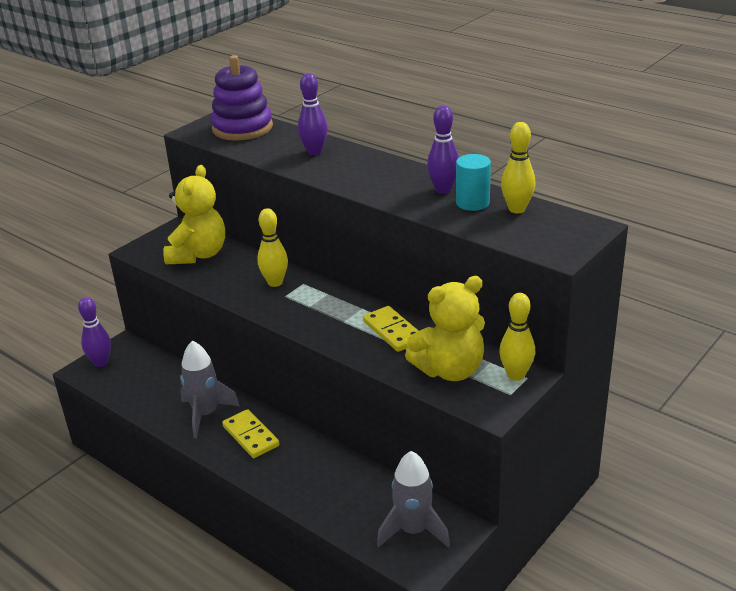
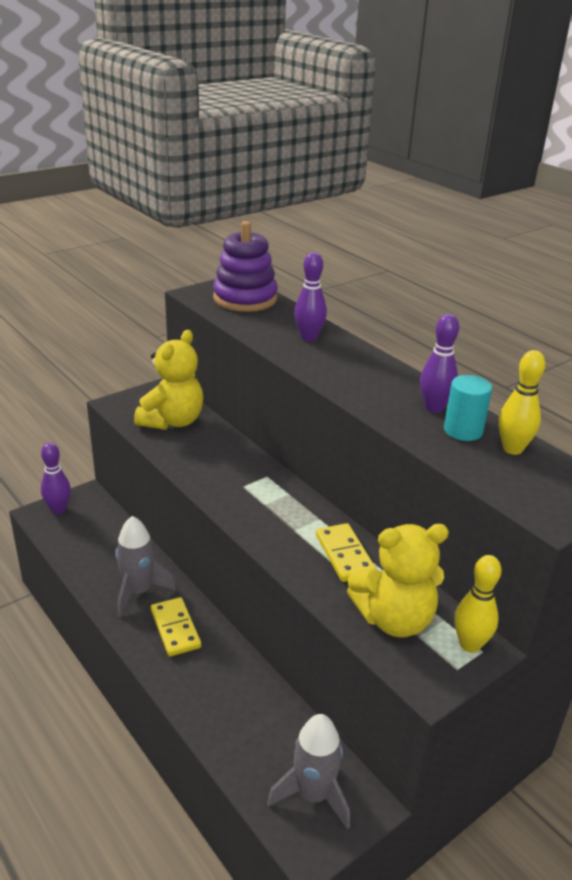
camera: 10 degrees right, 0 degrees up
yellow bowling pin [257,208,288,287] -> none

